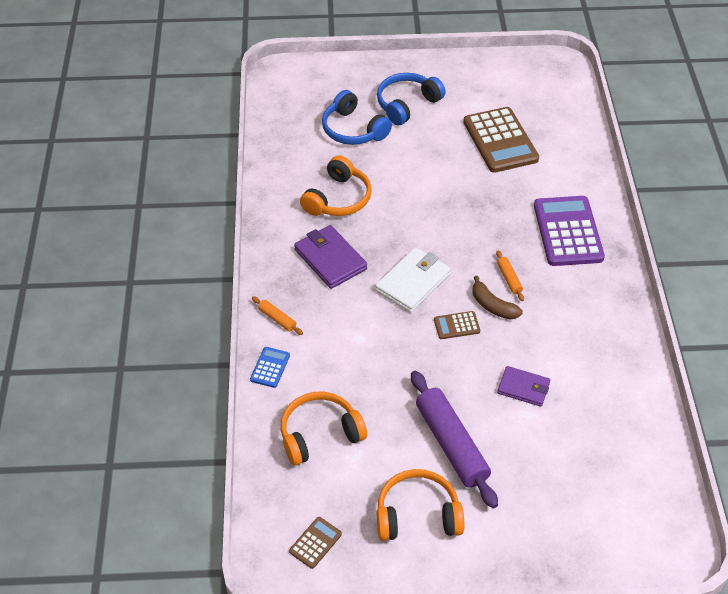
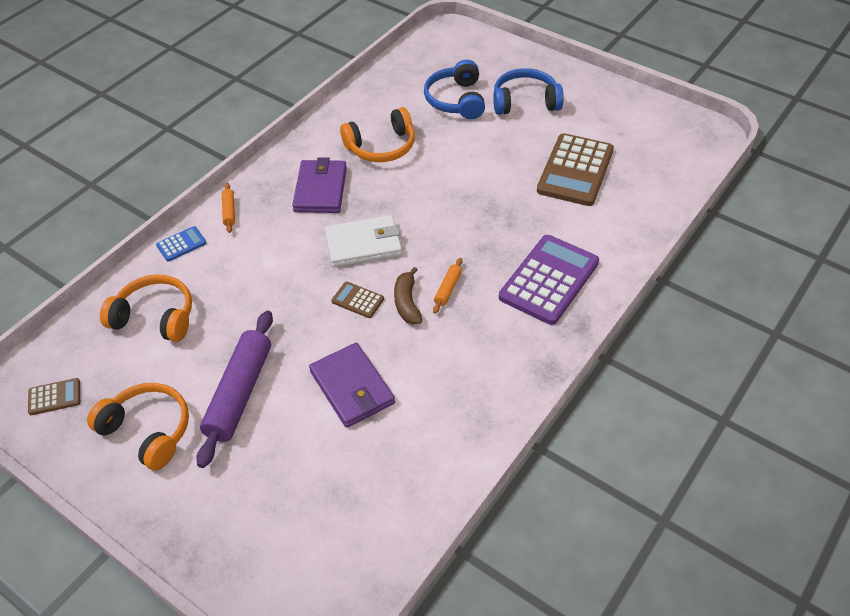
camera: 40 degrees right, 0 degrees up
purple wallet [497,366,550,407] -> purple wallet [309,343,395,428], size x1.54

